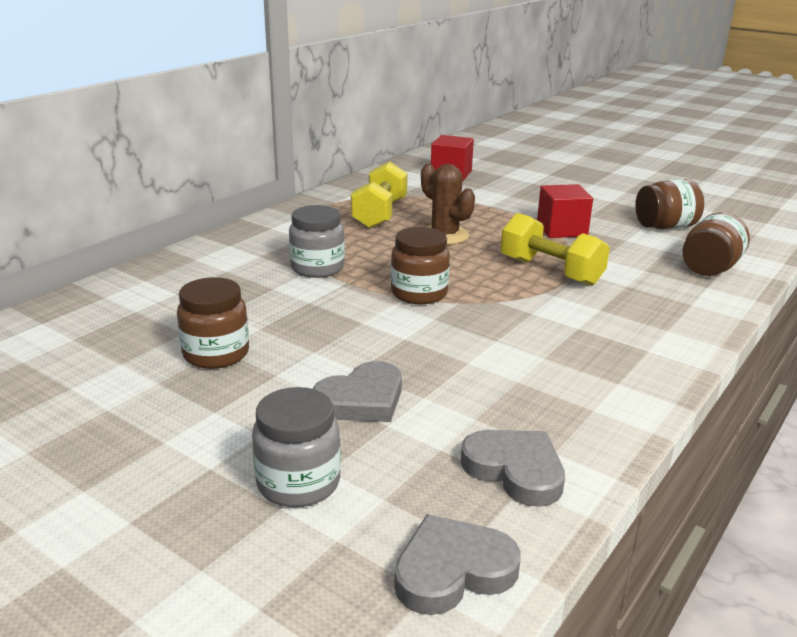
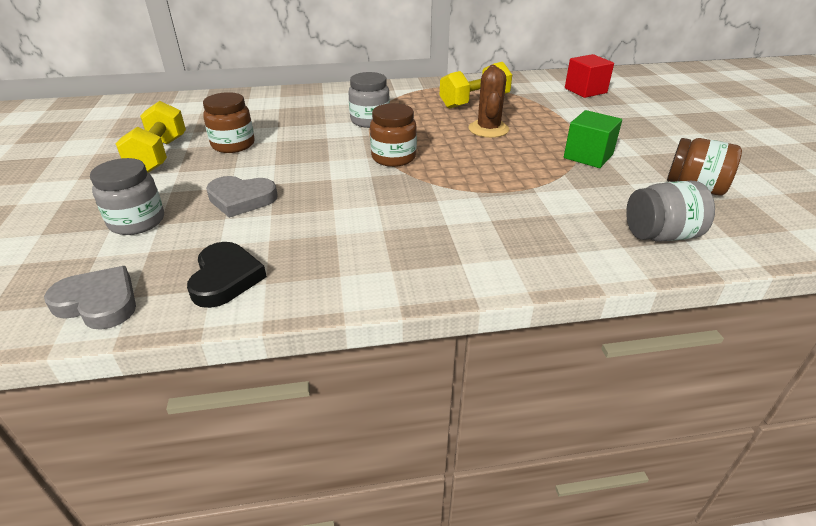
camera: 45 degrees right, 10 degrees up
grey heart [461,430,565,507] -> black heart [187,242,267,308]
yellow dumbbell [500,213,610,286] -> yellow dumbbell moved to [116,101,186,173]
red cube [537,184,593,238] -> green cube [564,110,622,168]
brown jar [682,212,750,276] -> grey jar [626,181,715,242]

